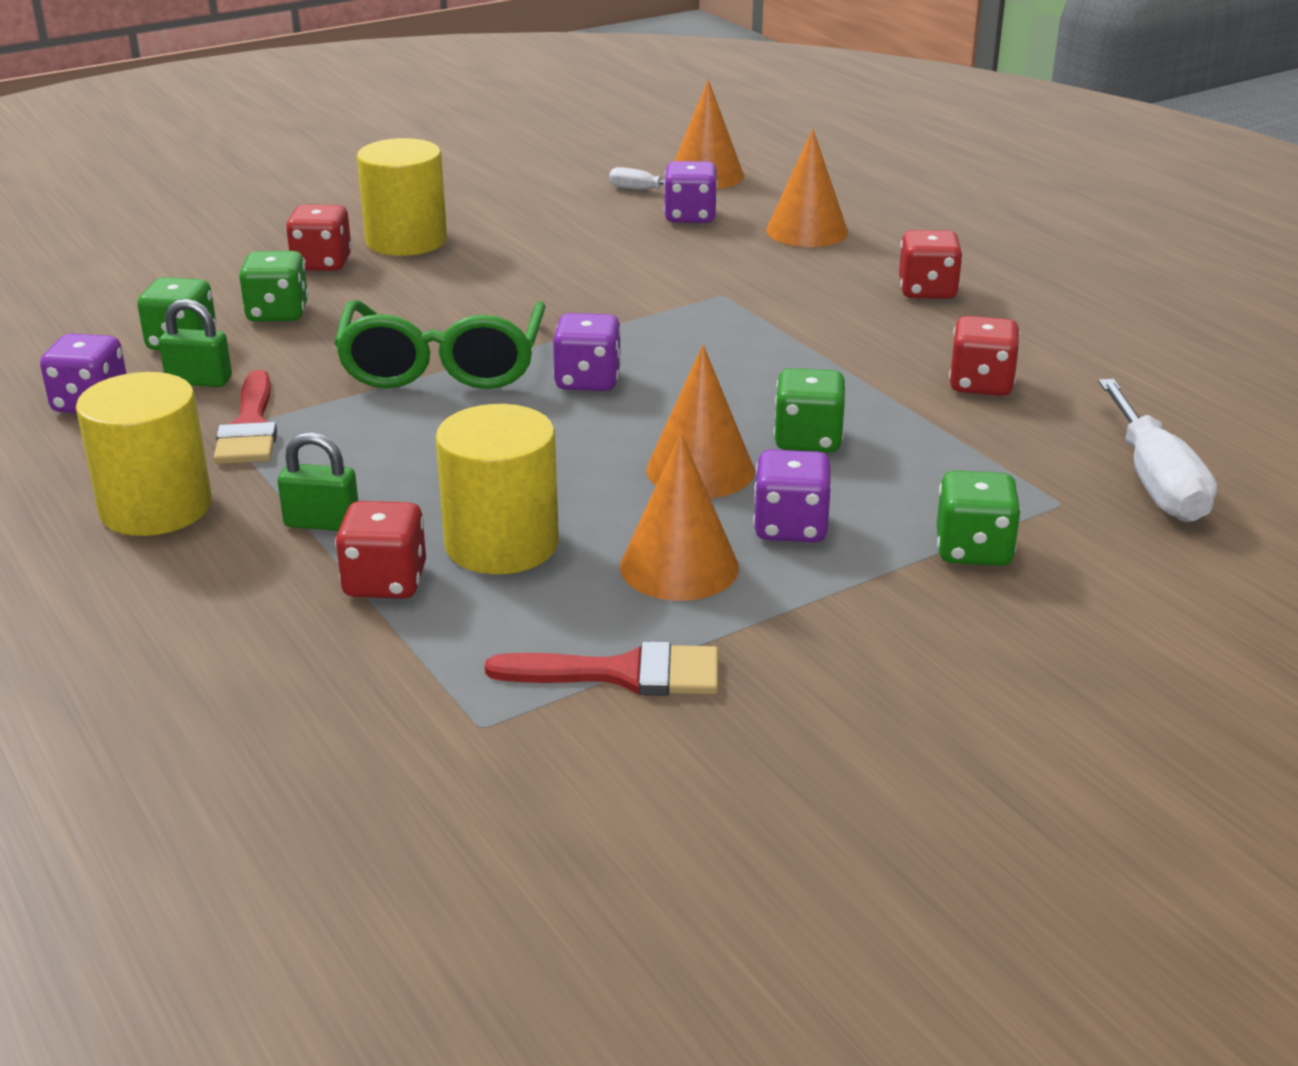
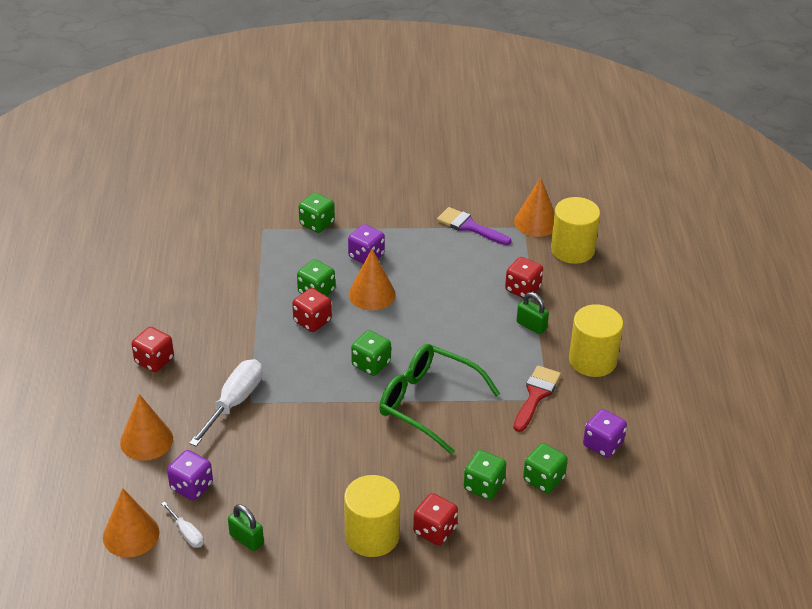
camera: 150 degrees left, 10 degrees up
green padlock [159,299,232,387] -> green padlock moved to [228,504,264,551]
green glasses [334,300,546,389] -> green glasses turned 90 degrees counterclockwise [379,344,500,455]
yellow cylinder [436,404,559,574] -> yellow cylinder moved to [551,197,600,264]
red brush [485,641,718,696] -> purple brush [437,207,512,245]
purple dice [553,313,621,391] -> green dice [351,330,391,376]
orange cone [620,433,739,601] -> orange cone moved to [514,177,555,237]
red dice [949,316,1020,396] -> red dice moved to [292,288,332,332]
white screwdriver [1098,379,1217,522] -> white screwdriver moved to [189,359,263,446]

